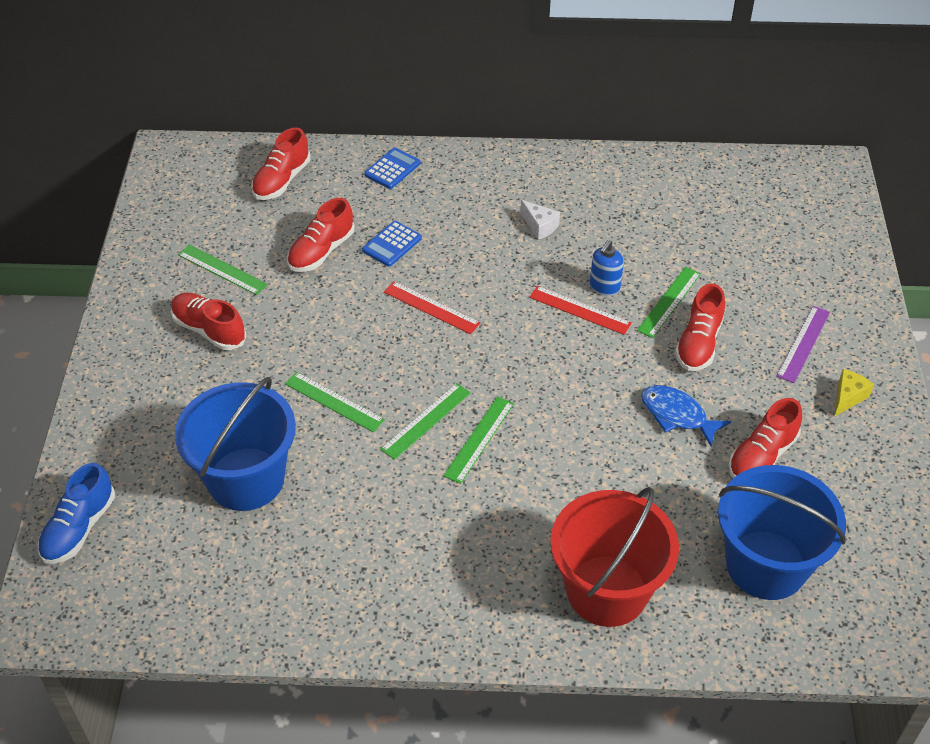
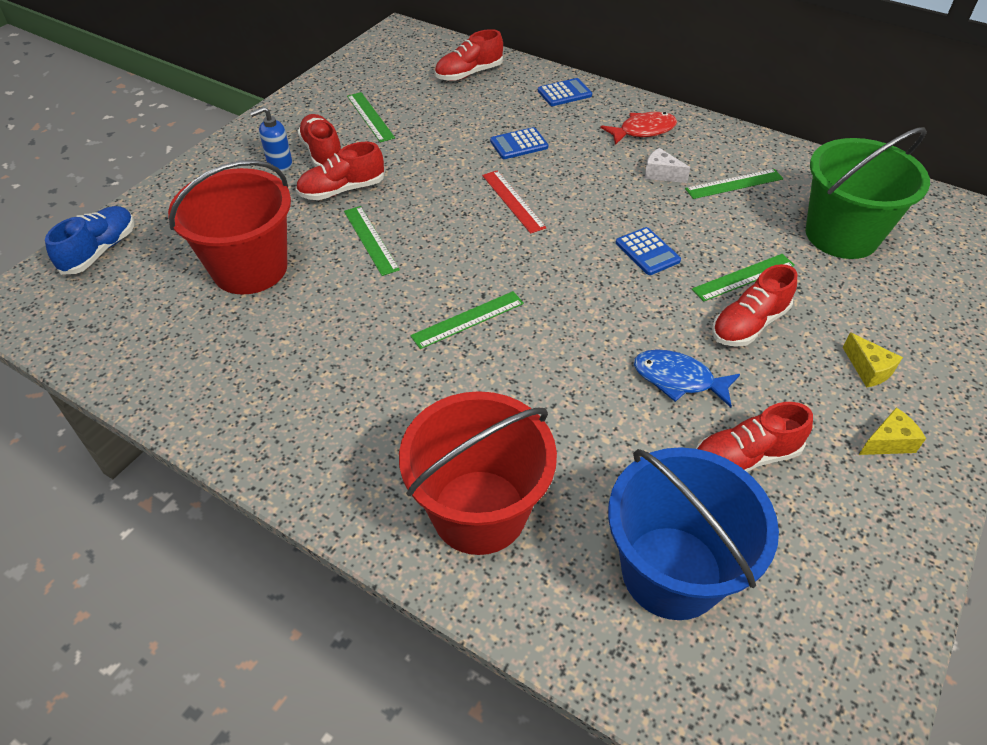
camera: 30 degrees right, 0 degrees up
blue shoe [38,463,115,564] -> blue shoe turned 150 degrees clockwise [45,206,134,275]
blue bucket [175,377,296,511] -> red bucket [168,160,291,294]
red shoe [287,198,355,272] -> red shoe moved to [296,142,385,200]
green ruler [380,383,471,460] -> green ruler moved to [685,169,783,199]
white cheese [521,200,560,240] -> white cheese turned 135 degrees clockwise [644,148,690,183]
red ruler [529,286,632,335] -> blue calculator [616,227,681,275]
blue soap dispenser [590,240,624,296] -> blue soap dispenser moved to [250,107,292,171]
blue fish [641,385,731,447] -> blue fish turned 45 degrees counterclockwise [634,349,740,407]
purple ruler [776,306,830,383] -> yellow cheese [843,333,903,388]
none -> red fish [600,112,677,145]
none -> green bucket [805,127,930,259]

